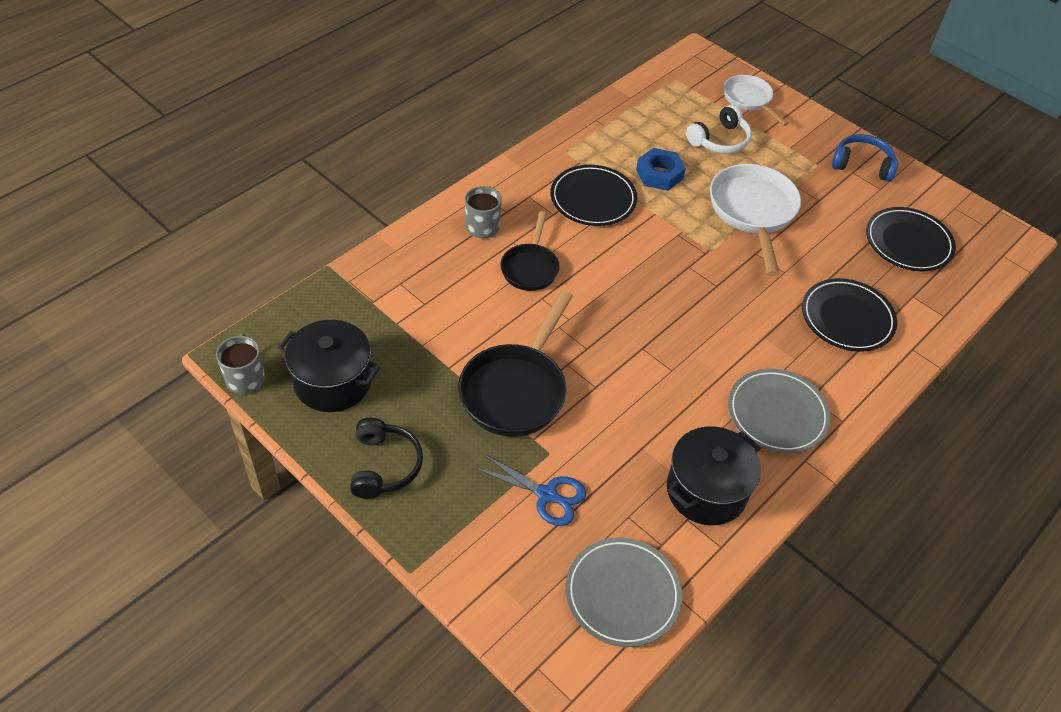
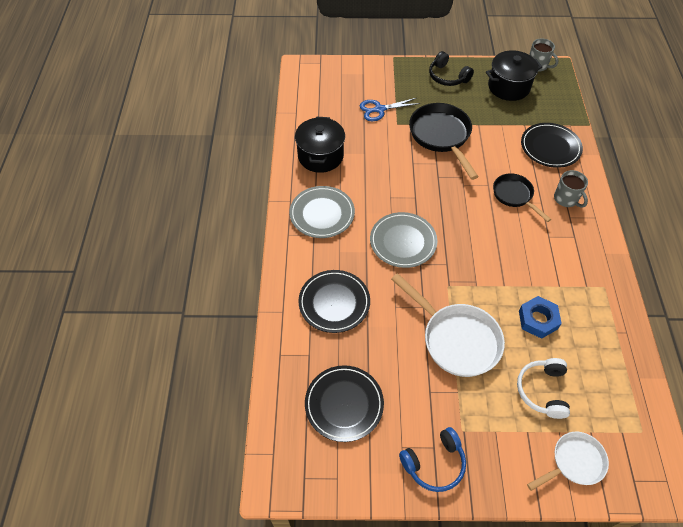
camera: 140 degrees right, 5 degrees up
black plate [550,165,637,226] -> black plate moved to [521,123,583,168]
grey plate [565,538,682,647] -> grey plate moved to [370,212,437,268]
white pan [724,75,789,126] -> white pan turned 45 degrees counterclockwise [527,432,609,491]

